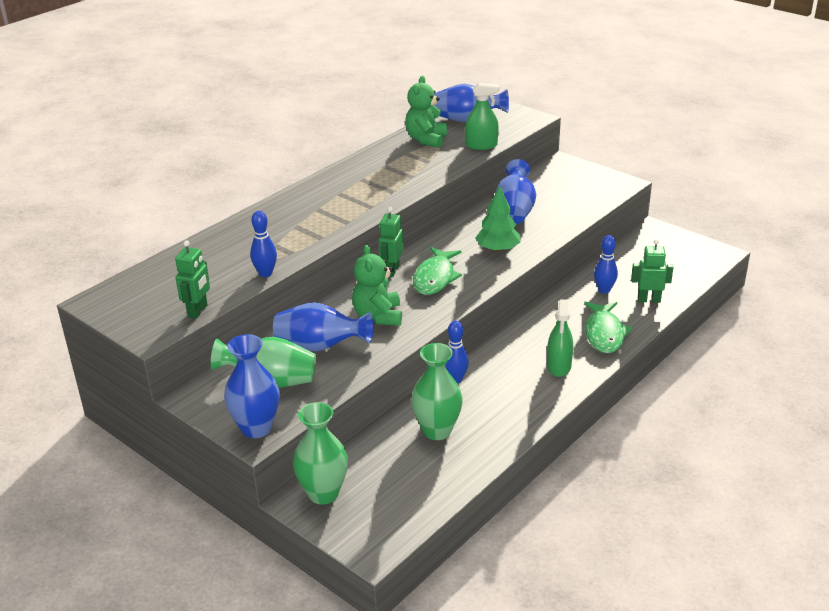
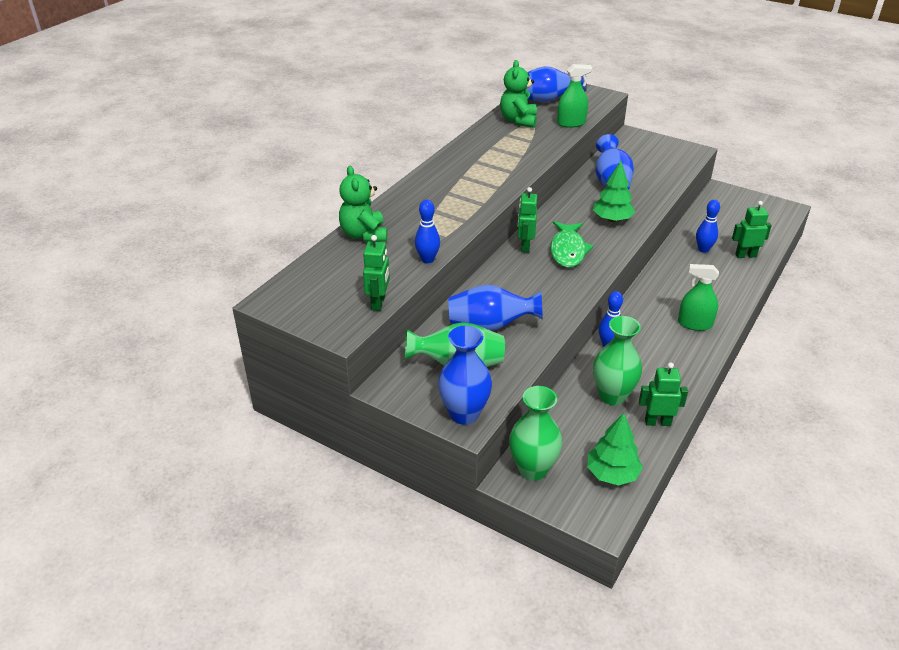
camera: 10 degrees left, 5 degrees up
green teddy bear [352,245,402,326] -> green teddy bear moved to [339,166,387,242]
green spray bottle [547,299,573,377] -> green spray bottle turned 105 degrees clockwise [678,264,719,331]
green fish [584,302,632,353] -> none
none -> green tree [587,413,643,486]
none -> green robot [639,363,688,426]

